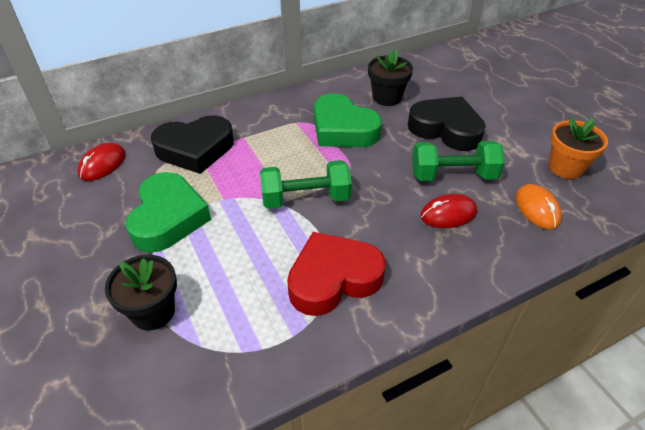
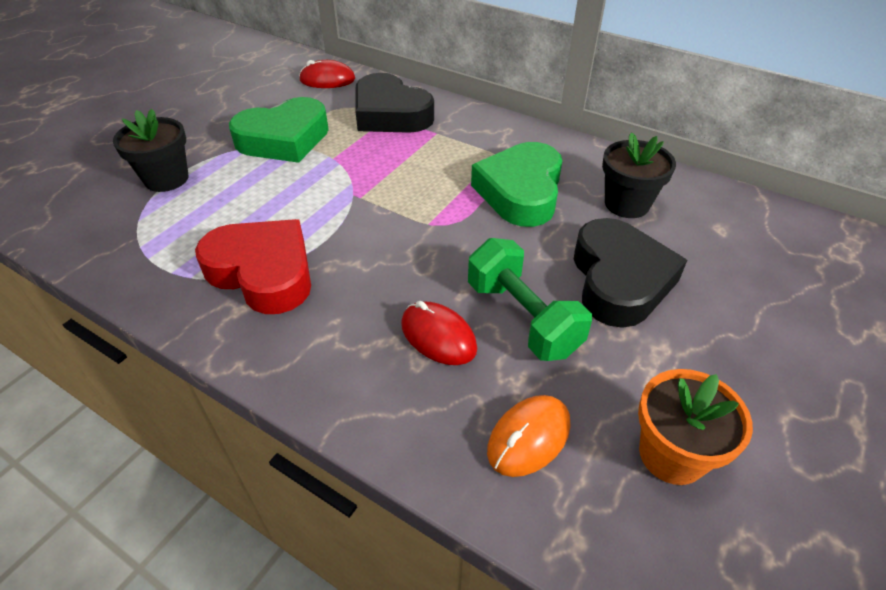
camera: 60 degrees right, 0 degrees up
green dumbbell [260,160,352,209] -> none

